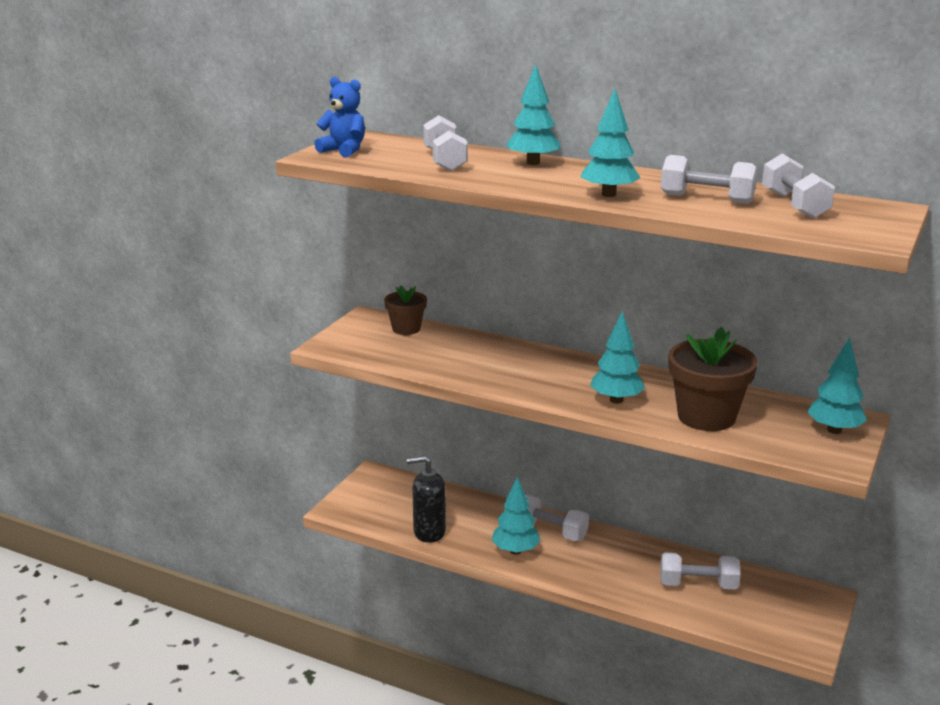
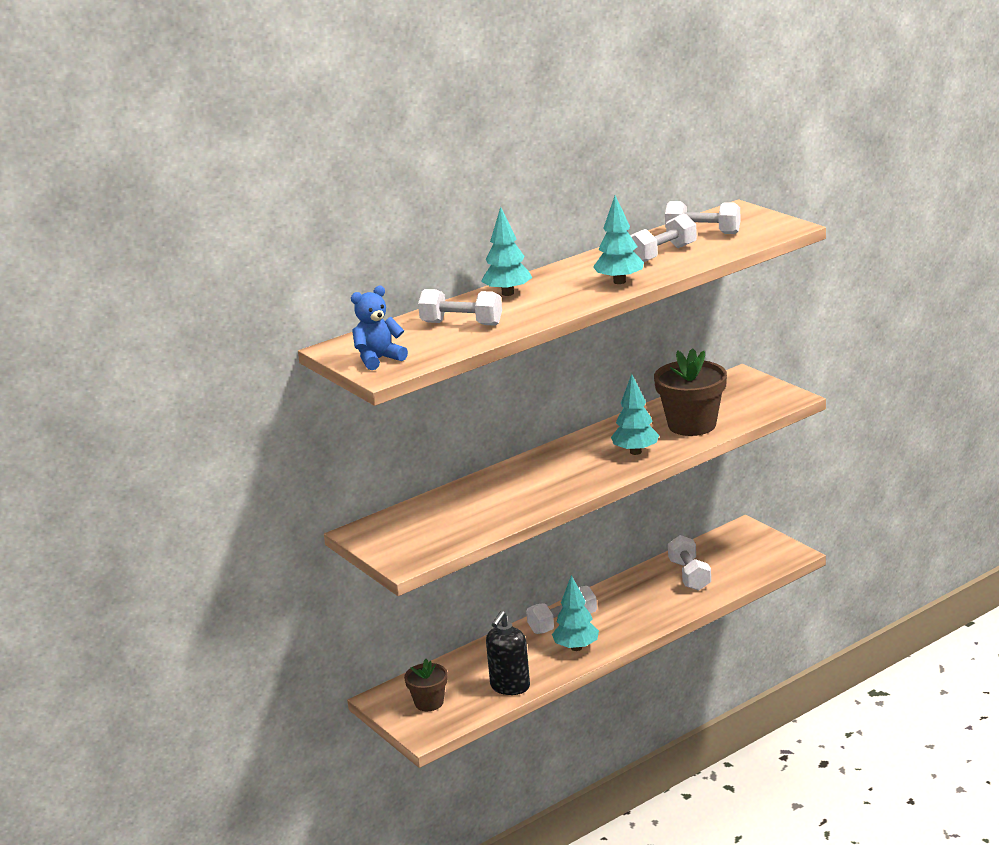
camera: 60 degrees left, 0 degrees up
brown flower pot [384,285,427,335] -> brown flower pot moved to [404,659,448,711]
white dumbbell [660,552,741,590] -> white dumbbell turned 45 degrees counterclockwise [668,535,711,591]
turquoise tree [807,337,867,434] -> none

